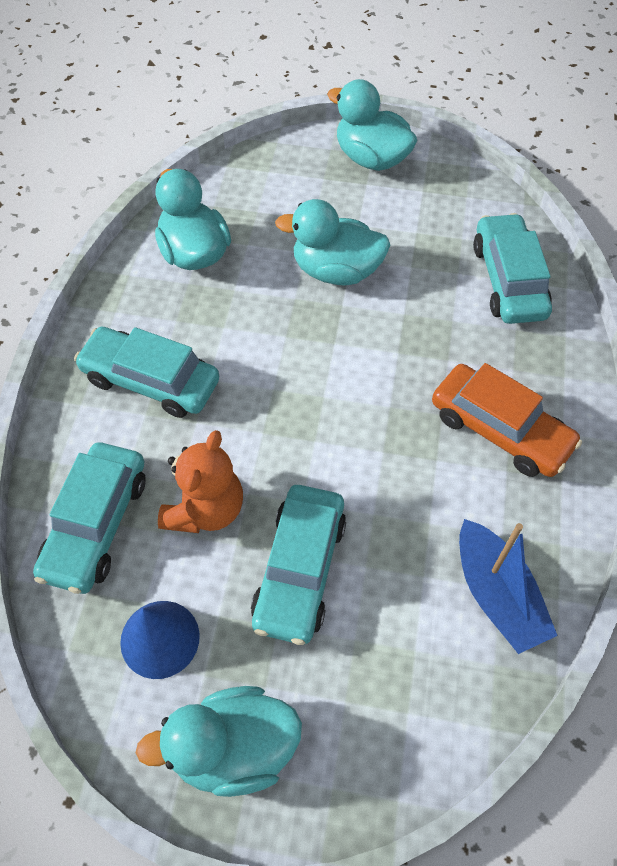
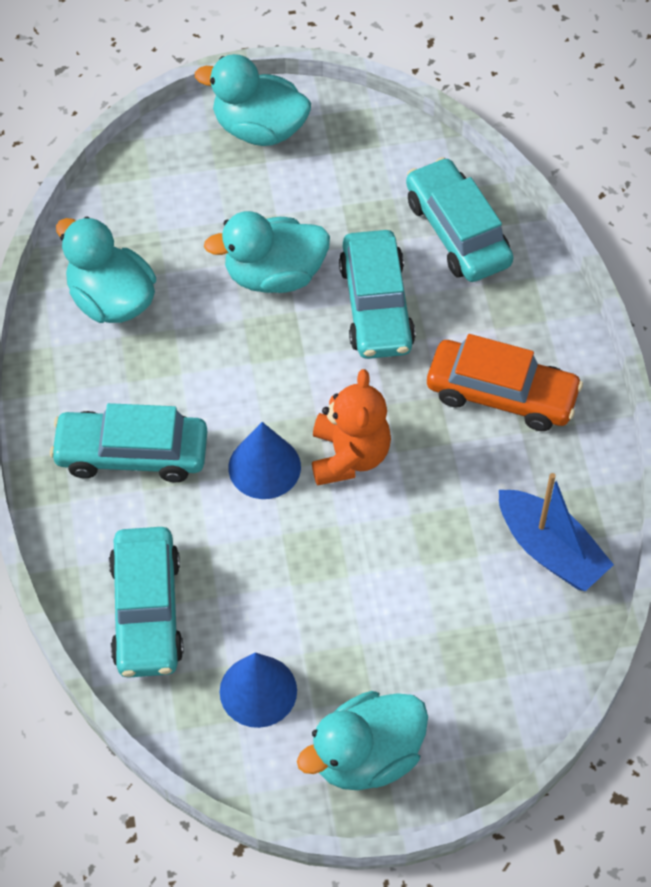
camera: 20 degrees left, 0 degrees up
orange teddy bear [158,430,243,533] -> orange teddy bear moved to [312,369,391,486]
turquoise car [251,485,346,645] -> turquoise car moved to [339,230,416,359]
none -> blue cone [228,422,301,499]

